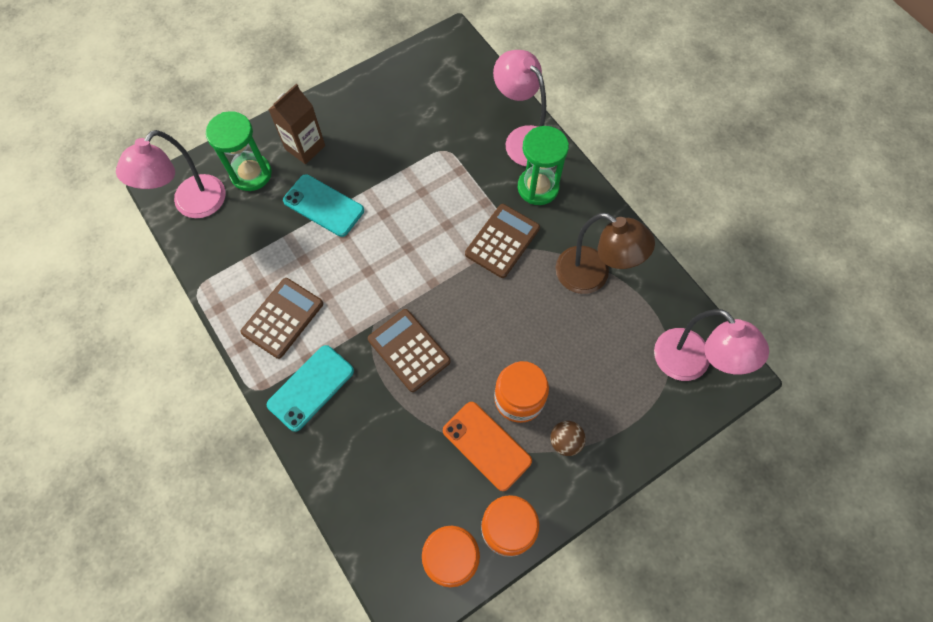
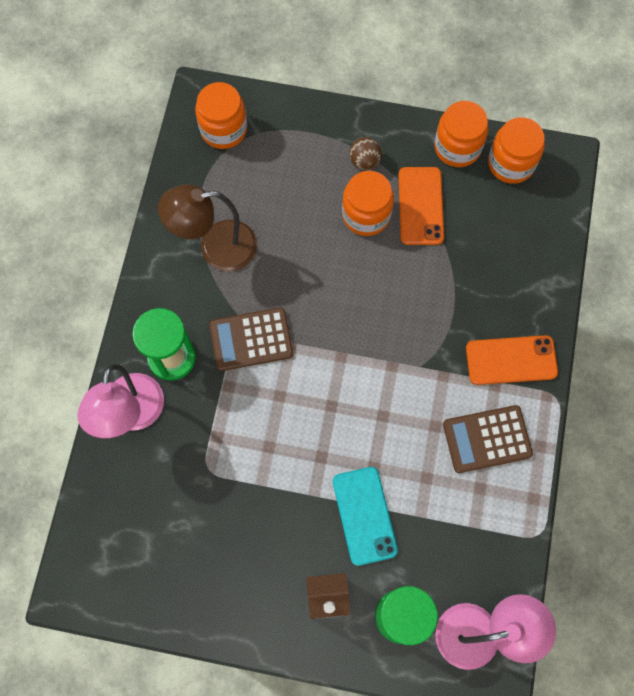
camera: 135 degrees left, 5 degrees up
turquoise phone [267,345,354,432] -> orange phone [466,335,558,385]
brown calculator [368,309,451,392] -> none
brown lamp [555,213,655,294] -> brown lamp turned 90 degrees counterclockwise [158,184,257,272]
pink lamp [654,309,769,381] -> orange jar [195,82,247,149]

